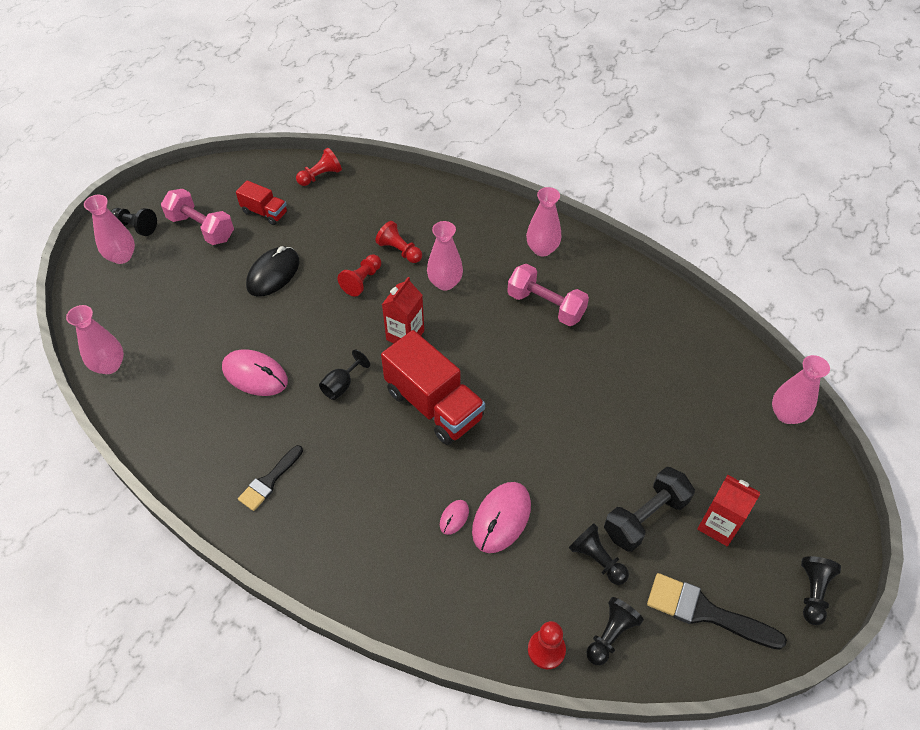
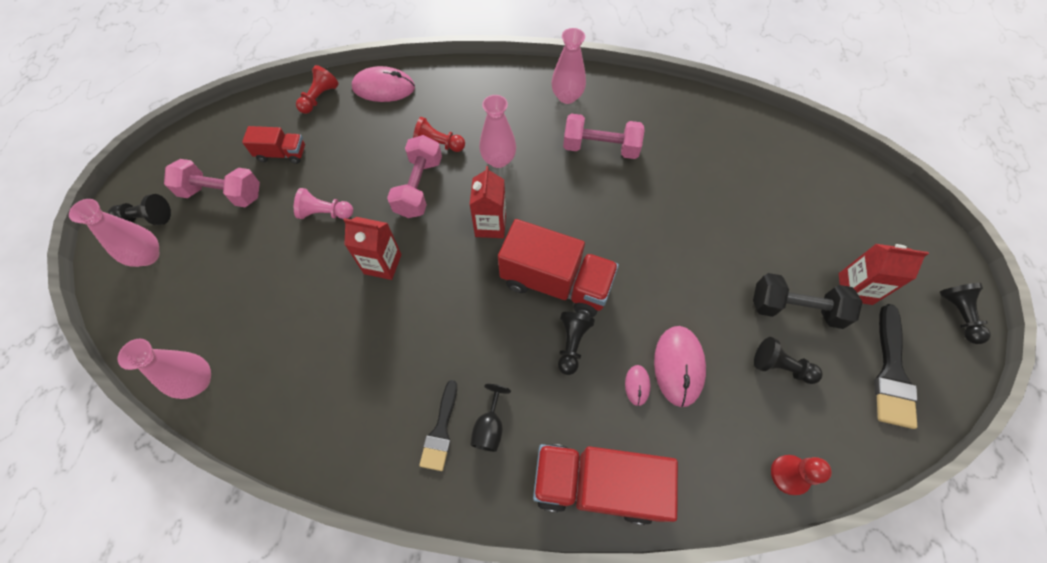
camera: 25 degrees left, 10 degrees up
pink mouse [222,349,288,396] -> pink mouse moved to [352,66,415,102]
black mouse [246,246,299,296] -> pink pawn [294,188,353,219]
black goblet [319,350,370,400] -> black goblet moved to [470,384,511,452]
red pawn [338,254,381,297] -> pink dumbbell [387,135,442,218]
black pawn [587,597,644,665] -> black pawn moved to [558,312,595,375]
black dumbbell [604,467,695,552] -> black dumbbell turned 75 degrees clockwise [753,273,862,329]
black brush [647,573,787,650] -> black brush turned 75 degrees counterclockwise [874,304,918,429]
pink vase [772,355,830,424] -> none
none -> red carton [344,217,402,280]
none -> red truck [533,444,678,525]

